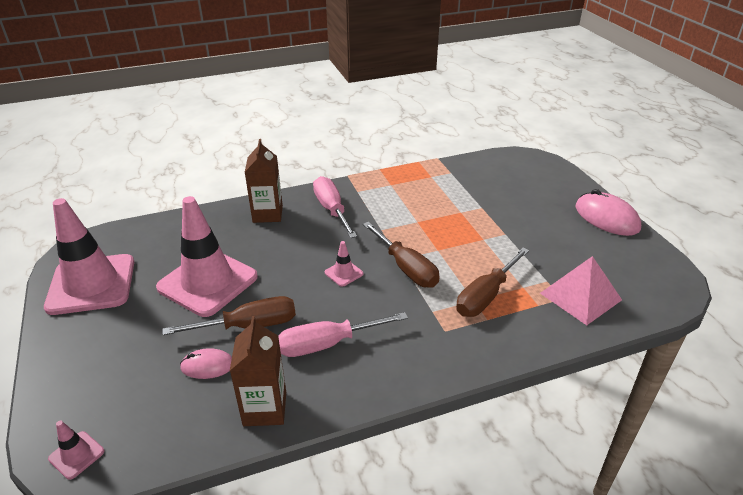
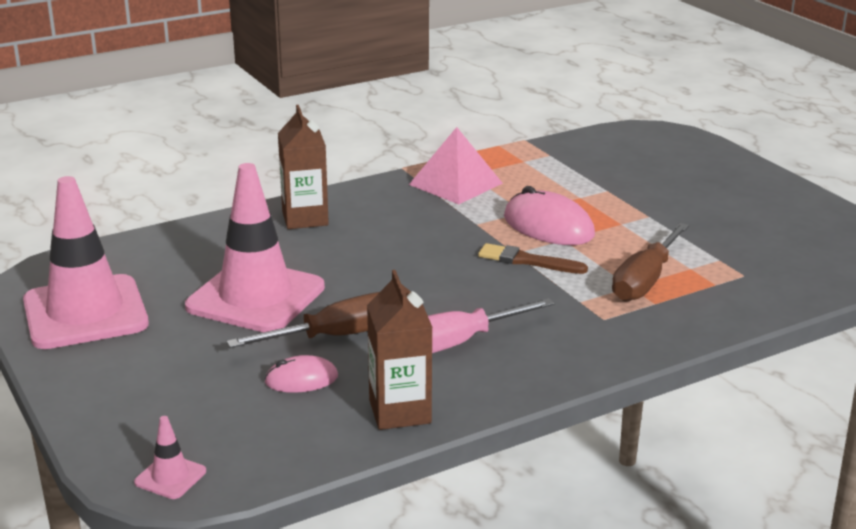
camera: 10 degrees left, 10 degrees down
pink screwdriver [313,176,357,238] -> none
pink traffic cone [325,241,363,287] -> none
brown screwdriver [363,222,440,288] -> brown brush [478,243,588,274]
pink pyramid [540,256,622,325] -> pink pyramid moved to [409,127,503,204]
pink mouse [575,189,641,236] -> pink mouse moved to [504,186,595,245]

